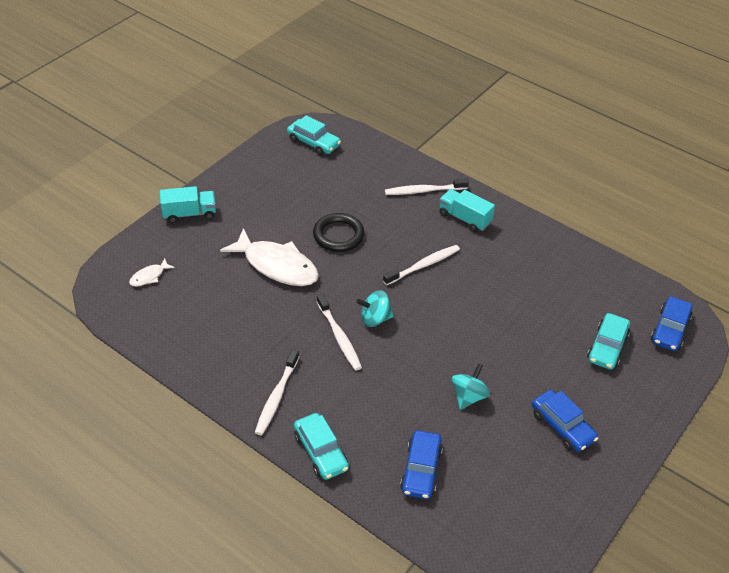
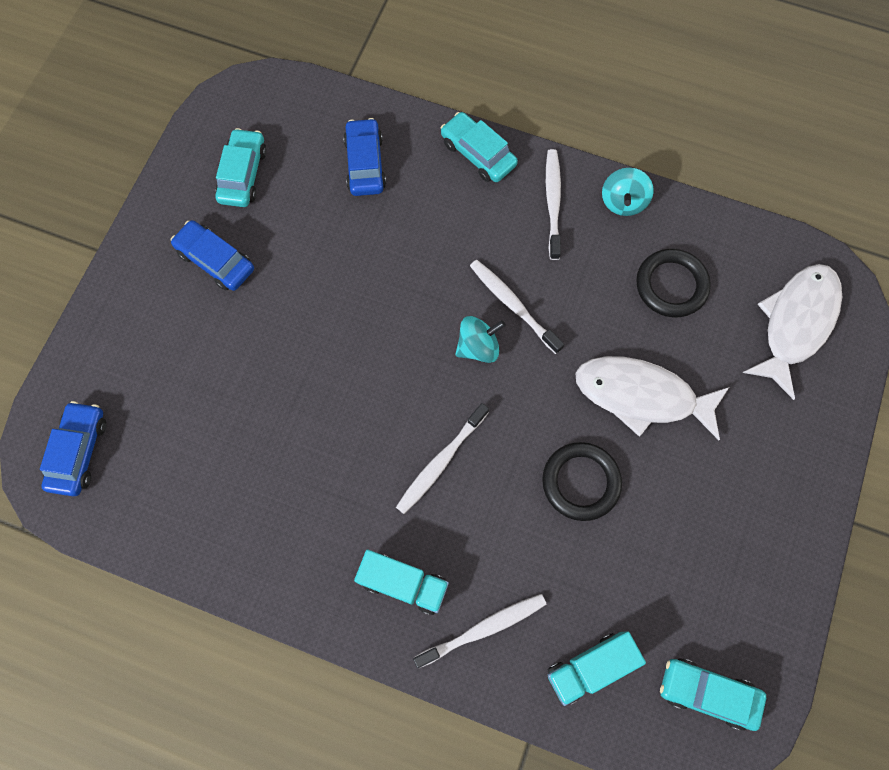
camera: 165 degrees right, 25 degrees up
white fish [129,258,175,286] -> white fish [742,264,842,400], size x2.25
turquoise truck [160,186,216,223] -> turquoise truck moved to [548,632,646,706]
turquoise spinning top [452,363,490,410] -> turquoise spinning top moved to [602,168,654,216]
turquoise car [587,313,630,370] -> turquoise car moved to [215,128,267,207]
none -> black ring [636,249,711,317]

